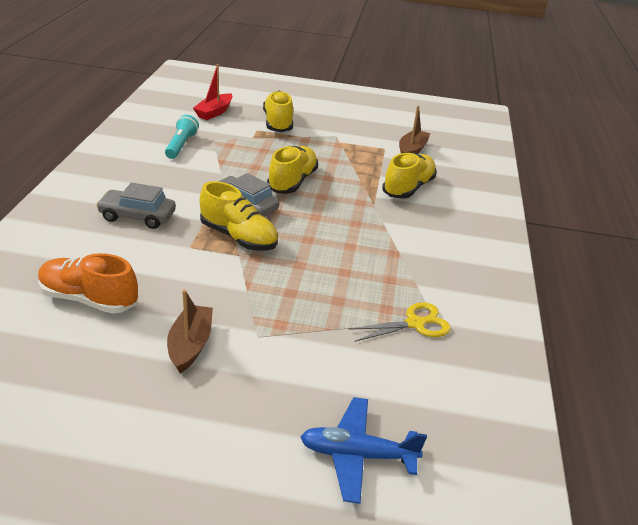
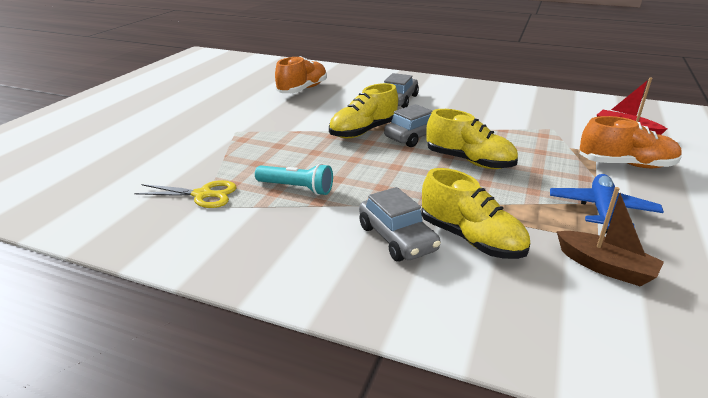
camera: 105 degrees right, 5 degrees down
turquoise flashlight [165,115,199,159] -> turquoise flashlight moved to [255,163,333,195]
brown boat [167,290,213,373] -> none
yellow shoe [263,91,293,132] -> orange shoe [579,116,682,168]
blue plane [300,397,427,504] -> blue plane moved to [550,174,664,234]
yellow scissors [348,302,451,342] -> yellow scissors turned 75 degrees counterclockwise [134,180,237,208]
none -> grey car [359,187,441,262]

